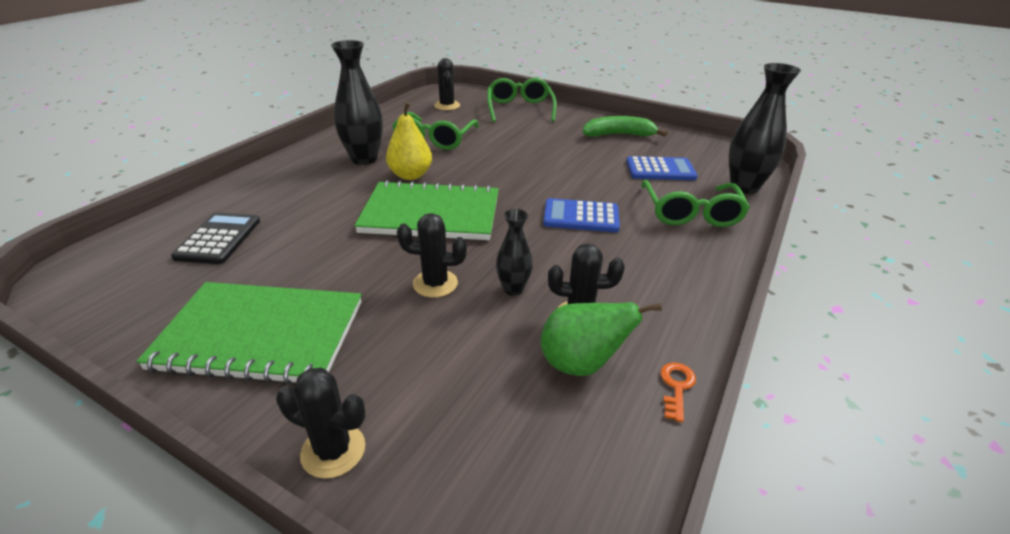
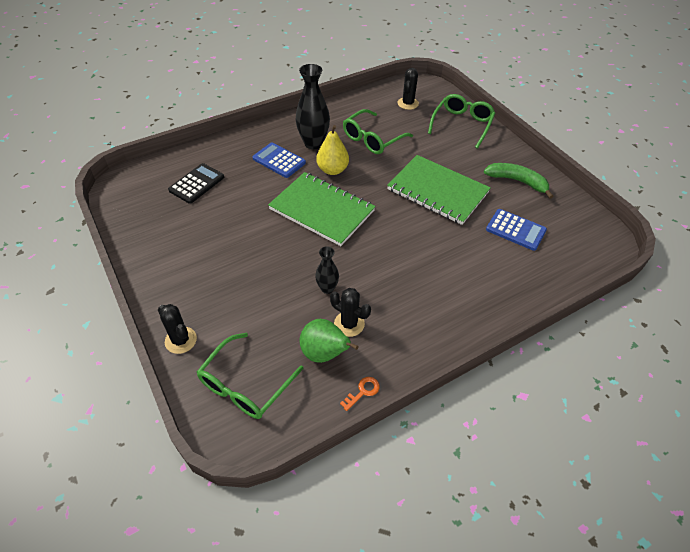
camera: 30 degrees right, 15 degrees up
green notebook [136,282,362,384] -> green notebook moved to [387,155,491,225]
black cactus [397,213,467,298] -> none
blue calculator [543,198,620,232] -> blue calculator moved to [252,142,306,178]
green glasses [641,180,750,227] -> green glasses moved to [197,333,304,419]
black vase [729,63,801,194] -> none

